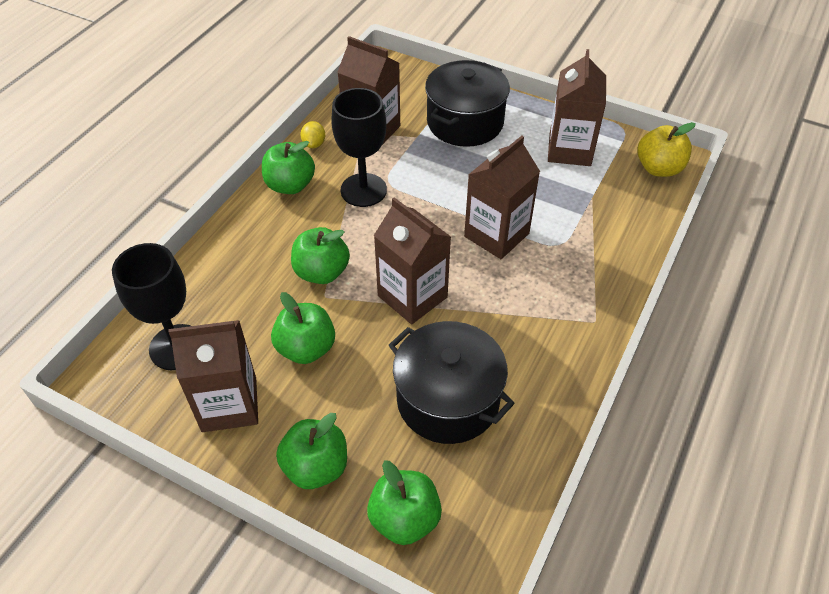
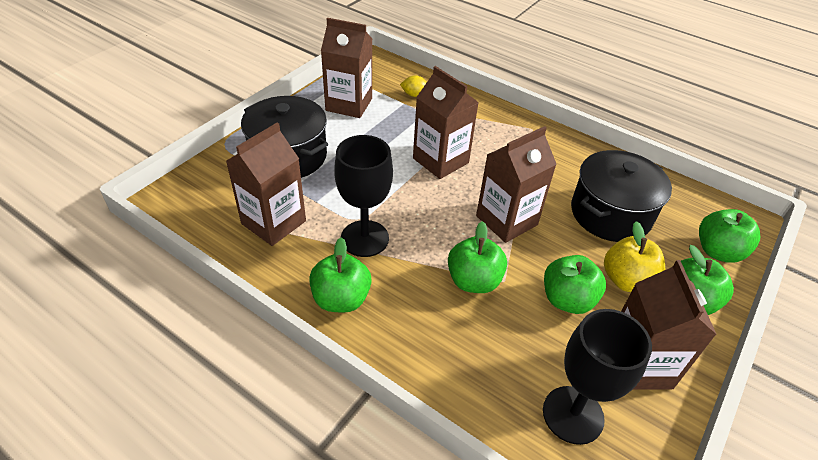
camera: 85 degrees left, 5 degrees down
yellow lemon [300,121,325,148] -> yellow lemon moved to [400,75,427,97]
yellow apple [637,122,696,177] -> yellow apple moved to [604,221,665,292]

